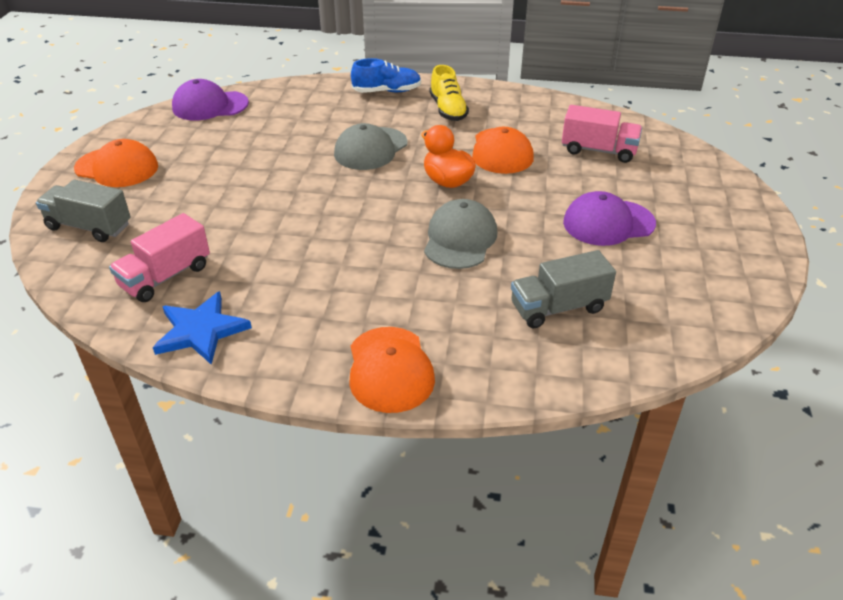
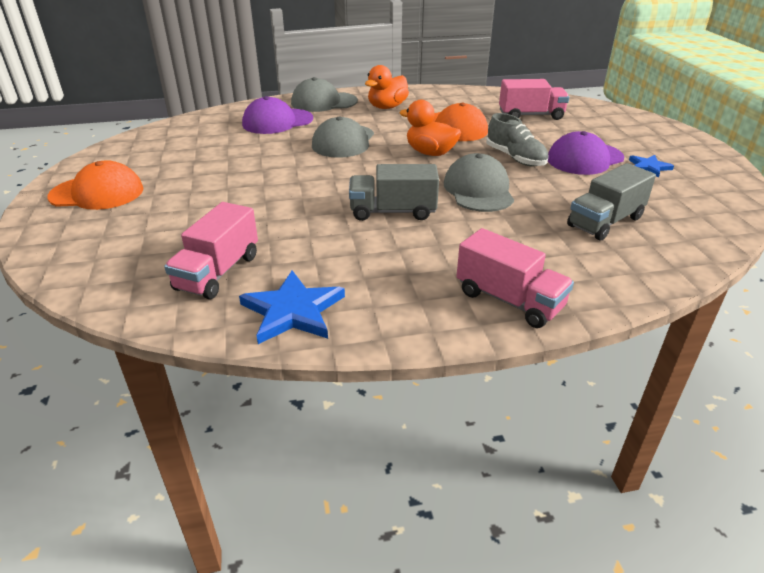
camera: 20 degrees left, 5 degrees down
grey truck [36,179,131,242] -> grey truck moved to [349,164,439,221]
purple cap [172,79,249,120] -> purple cap moved to [242,96,313,134]
orange cap [349,327,435,413] -> pink truck [456,228,574,328]
blue shoe [351,58,421,93] -> grey cap [291,77,358,112]
yellow shoe [430,65,469,121] -> orange duck [365,65,409,109]
none -> grey shoe [486,113,549,167]
none -> blue star [629,155,674,178]

